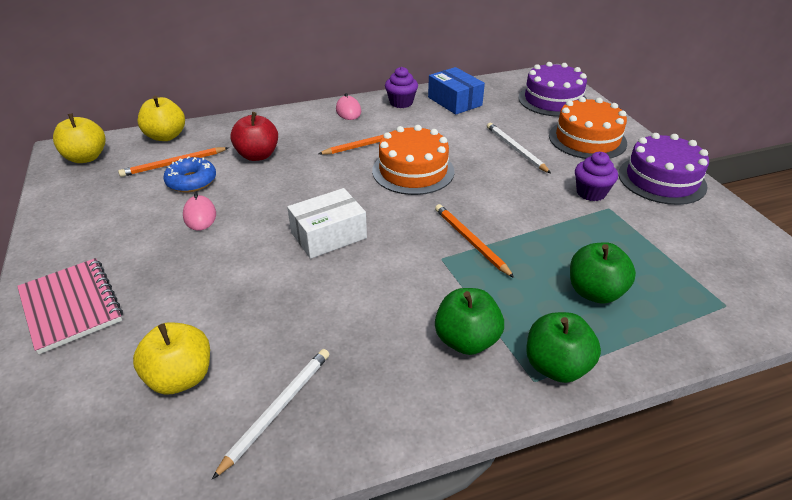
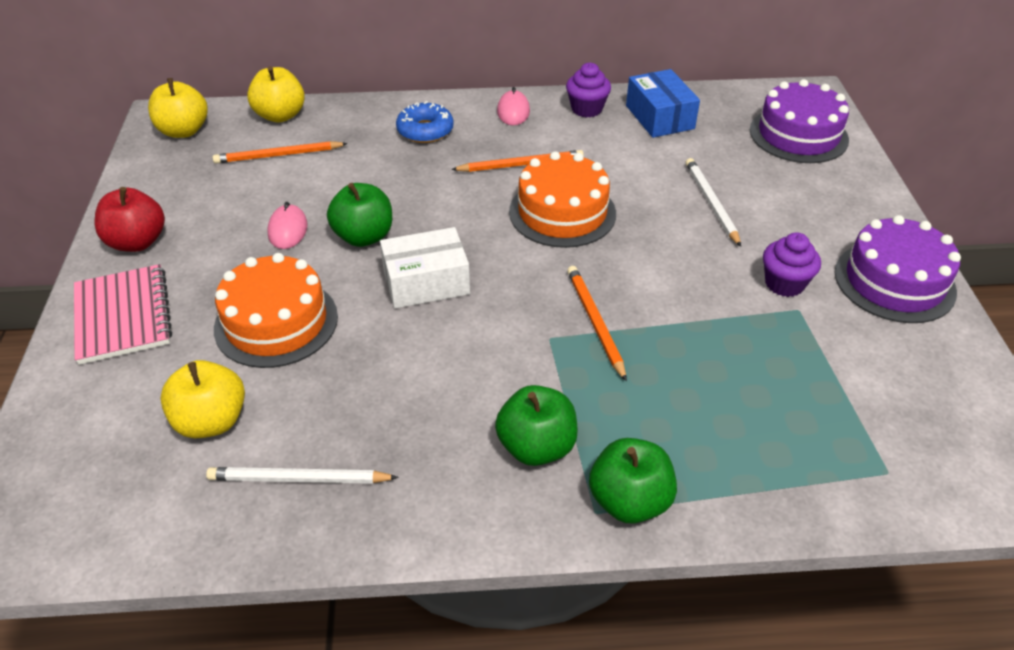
camera: 15 degrees right, 5 degrees up
blue donut [163,156,216,192] -> blue donut moved to [396,101,454,143]
white pencil [212,349,329,479] -> white pencil turned 135 degrees counterclockwise [206,467,399,484]
red apple [230,112,278,161] -> red apple moved to [95,187,165,252]
orange cake [549,97,627,159] -> orange cake moved to [214,253,338,368]
green apple [570,242,636,304] -> green apple moved to [327,183,392,247]

